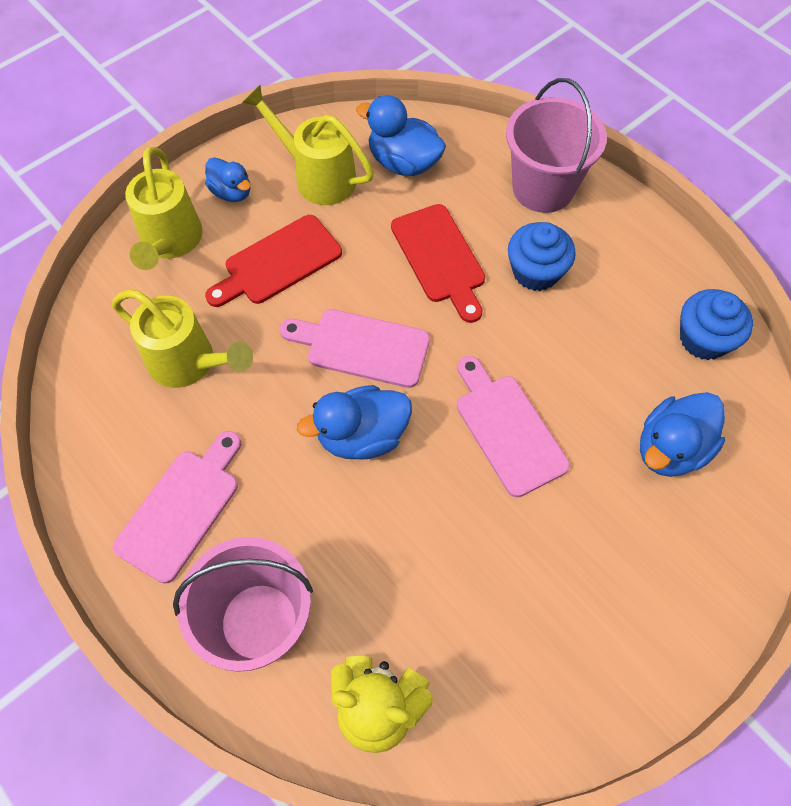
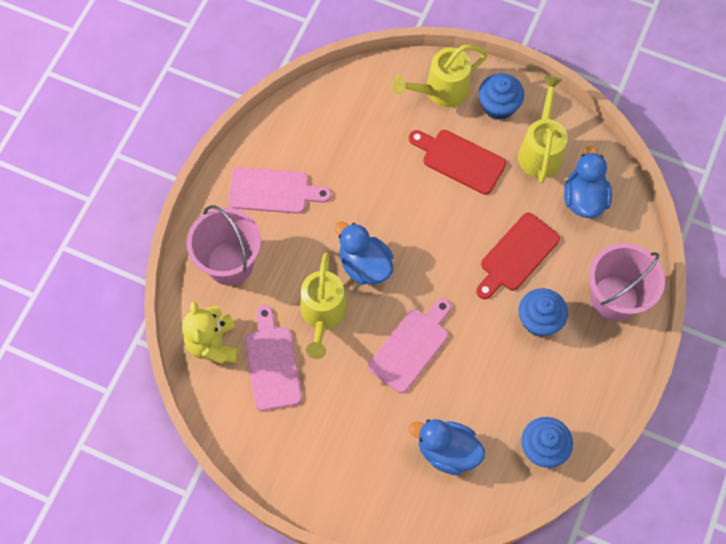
camera: 65 degrees right, 5 degrees up
yellow watering can [112,290,253,388] -> yellow watering can moved to [301,252,348,359]
blue duck [205,157,251,202] -> blue cupcake [478,73,524,120]
pink cutting board [280,309,430,388] -> pink cutting board moved to [245,305,302,411]

